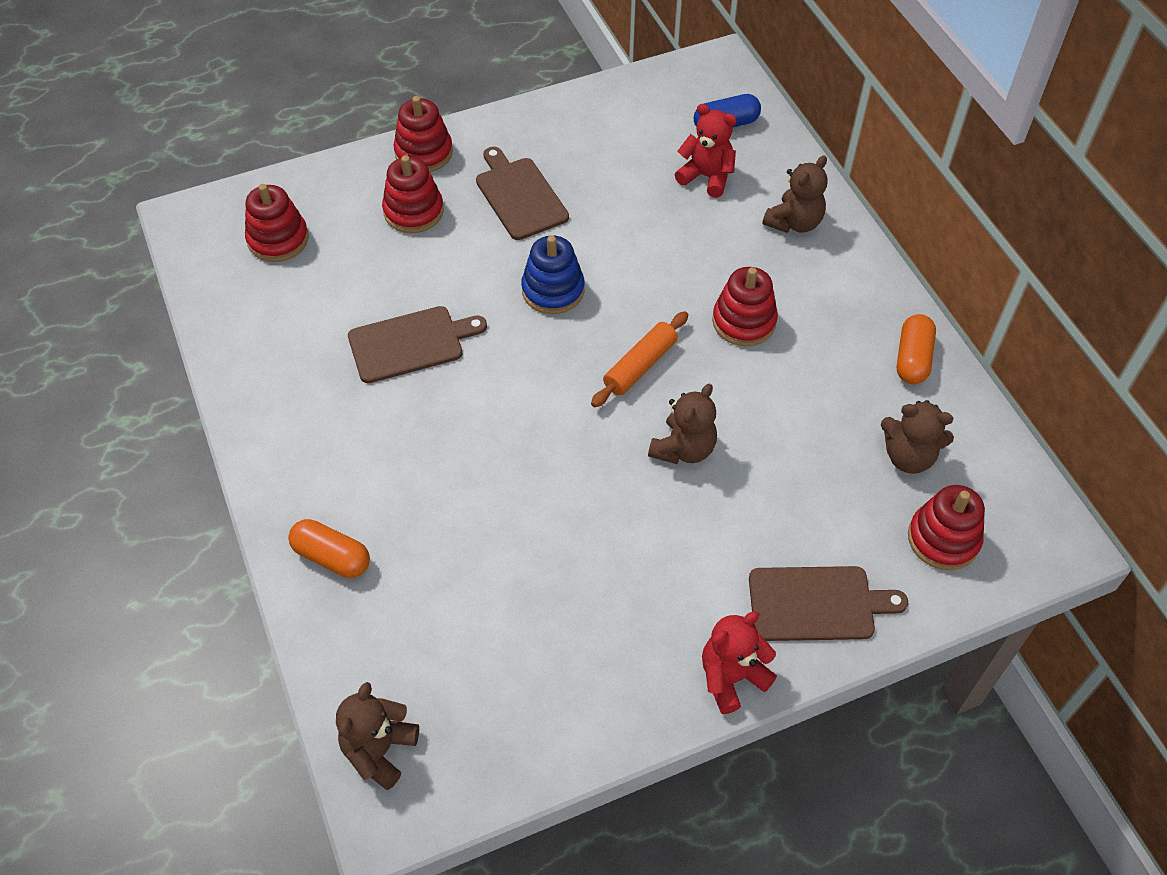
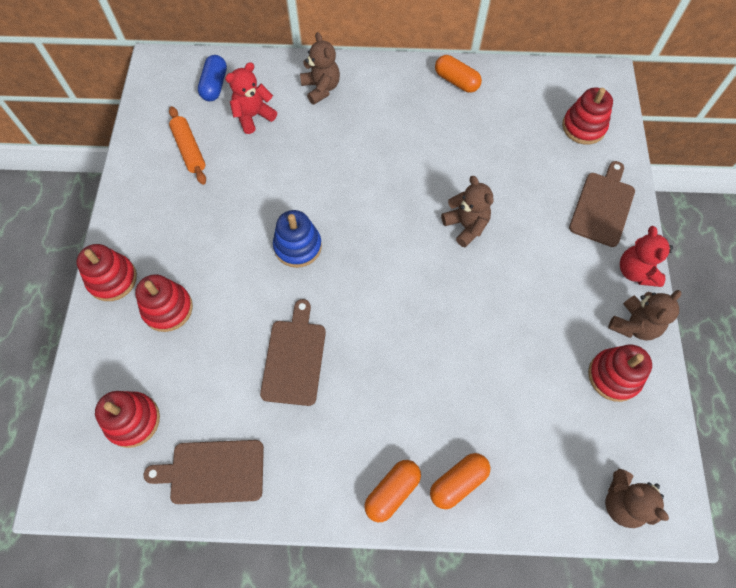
camera: 65 degrees left, 10 degrees up
brown cutting board [476,147,569,240] -> brown cutting board moved to [144,440,264,504]
orange rolling pin [591,311,688,407] -> orange rolling pin moved to [169,106,206,185]
red stacking toy [712,267,778,346] -> red stacking toy moved to [588,345,652,402]
brown teddy bear [881,400,954,474] -> brown teddy bear moved to [608,290,681,340]
none -> orange capsule [364,460,421,522]

